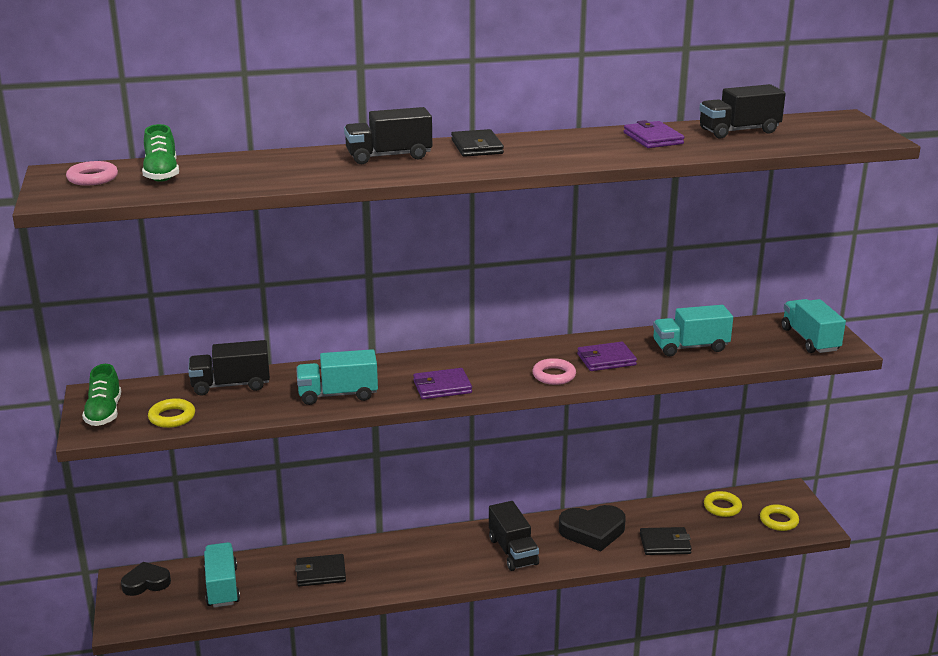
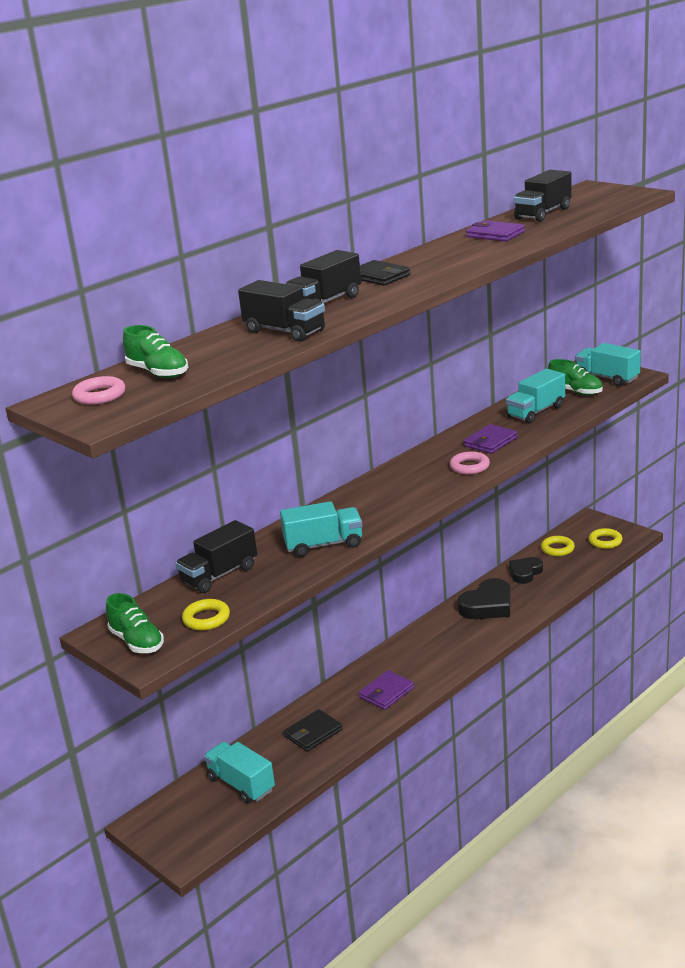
camera: 30 degrees left, 0 degrees up
black heart [121,562,171,596] -> black heart moved to [509,557,543,584]
turquoise truck [296,349,378,405] -> turquoise truck turned 150 degrees counterclockwise [280,501,362,557]
purple wallet [413,368,472,399] -> purple wallet moved to [359,670,414,710]
black truck [489,501,539,571] -> black truck moved to [238,280,325,342]
black wallet [640,527,692,555] -> none
none -> green shoe [548,359,603,395]

